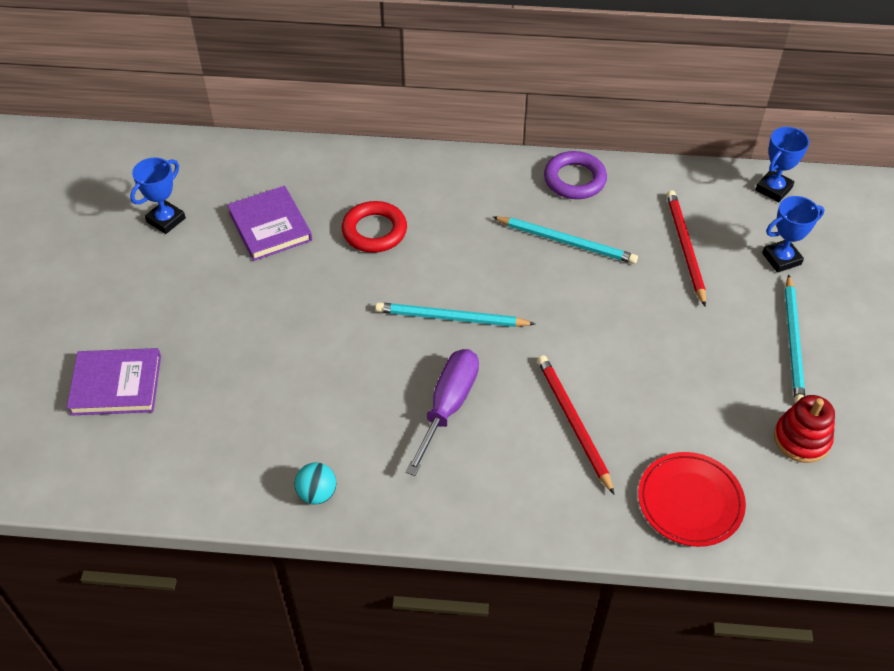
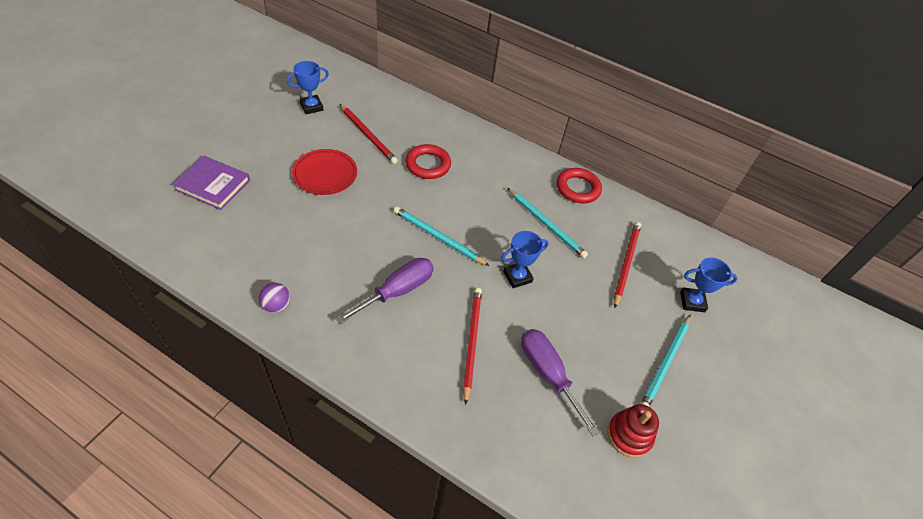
camera: 20 degrees right, 0 degrees up
purple book [227,186,312,261] -> red pencil [340,104,398,164]
turquoise ball [295,463,336,504] -> purple ball [259,283,290,313]
purple ring [544,151,607,199] -> red ring [557,168,602,204]
red plate [638,452,746,547] -> red plate moved to [292,149,357,195]
blue trophy [755,127,809,202] -> blue trophy moved to [501,231,549,288]
none -> purple screwdriver [521,329,600,436]

